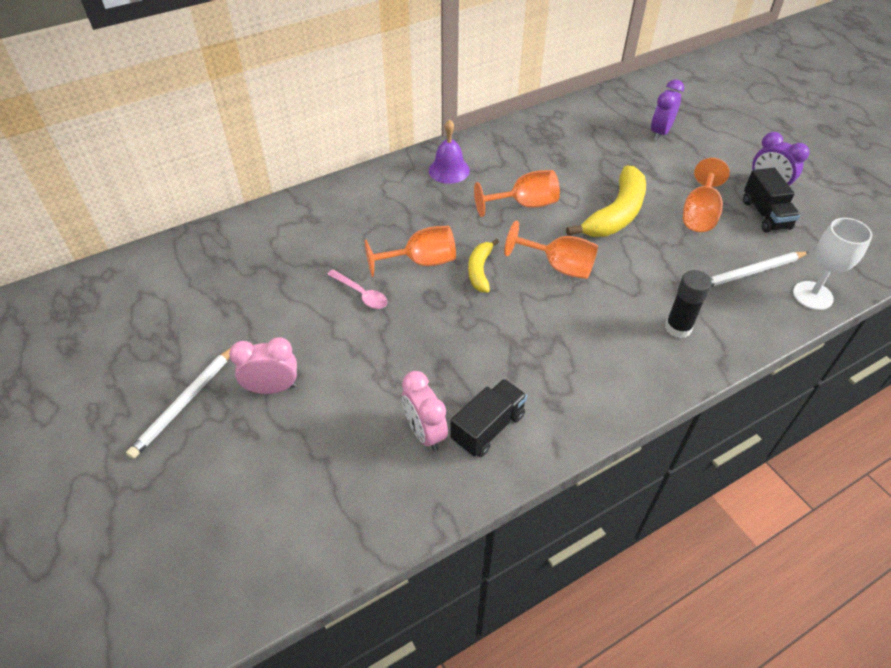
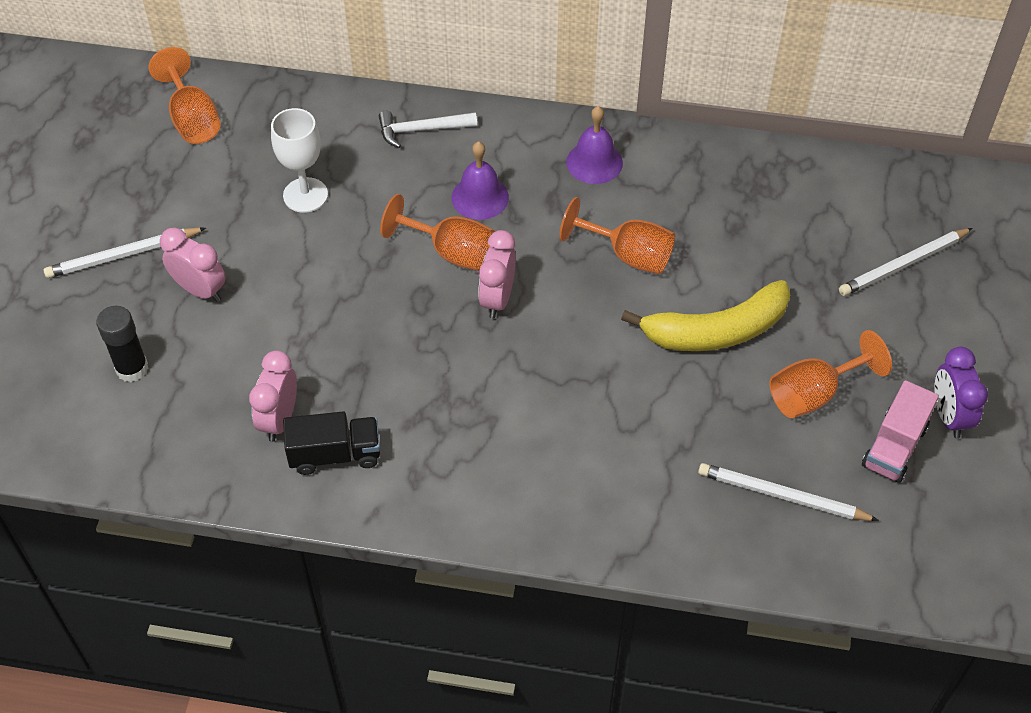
camera: 40 degrees right, 5 degrees up
pink spoon [327,269,388,309] -> none
yellow banana [468,239,499,293] -> pink clock [478,230,516,319]
orange goblet [504,221,598,279] -> orange goblet moved to [149,47,221,144]
purple clock [651,79,684,141] -> white pencil [839,228,973,296]
black glue stick [665,270,712,338] -> black glue stick moved to [96,306,148,382]
black truck [743,168,800,233] -> pink truck [862,380,939,483]
white goblet [793,218,872,310] -> white goblet moved to [271,108,328,213]
none -> white hammer [379,111,477,148]
none -> purple bell [452,141,509,220]

